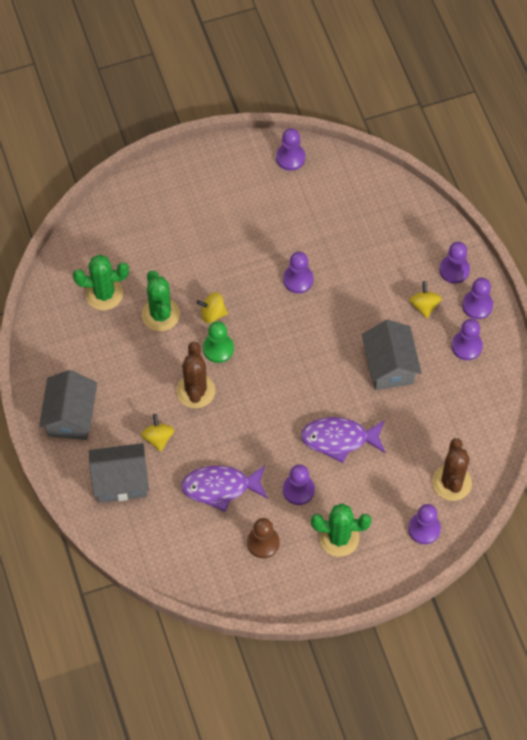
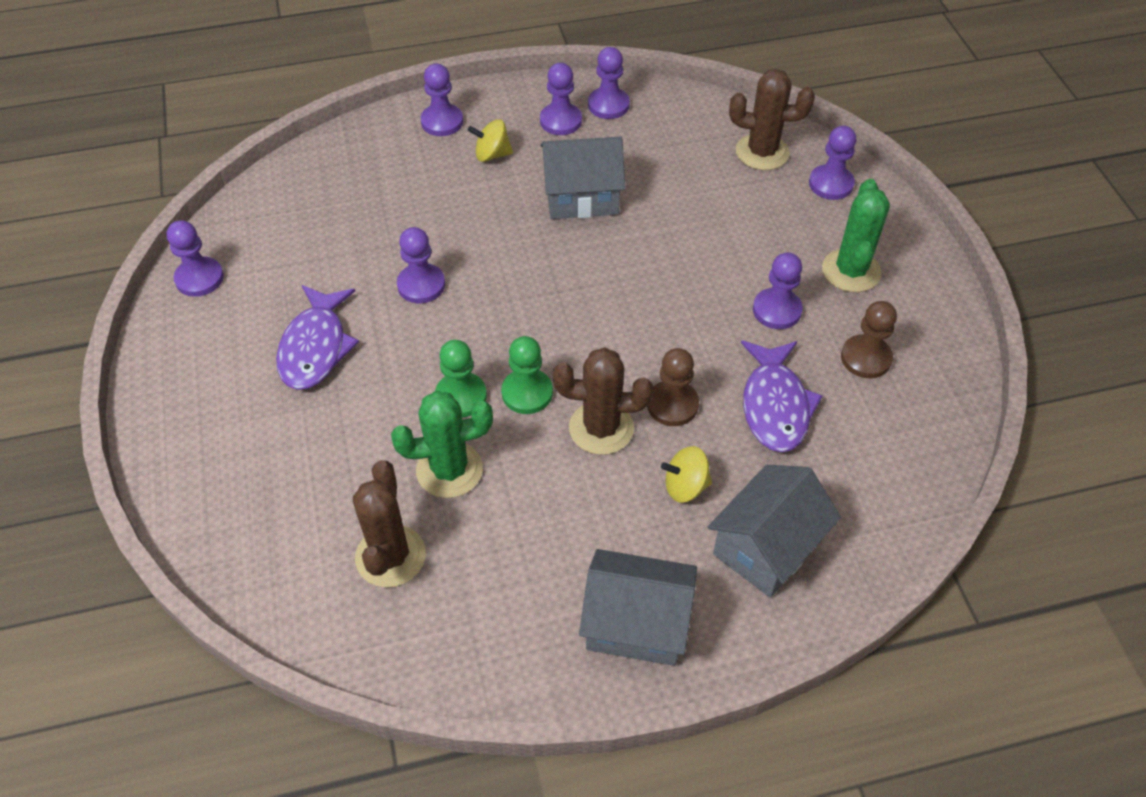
camera: 85 degrees left, 10 degrees down
green cactus [73,255,129,310] -> brown cactus [353,460,426,587]
grey house [89,443,149,503] -> grey house turned 45 degrees clockwise [708,465,841,598]
yellow spinning top [197,292,228,323] -> green pawn [435,340,487,418]
purple fish [301,417,386,463] -> purple fish moved to [276,285,359,390]
purple pawn [462,278,493,319] -> purple pawn moved to [588,47,630,119]
none -> brown pawn [647,348,699,426]

